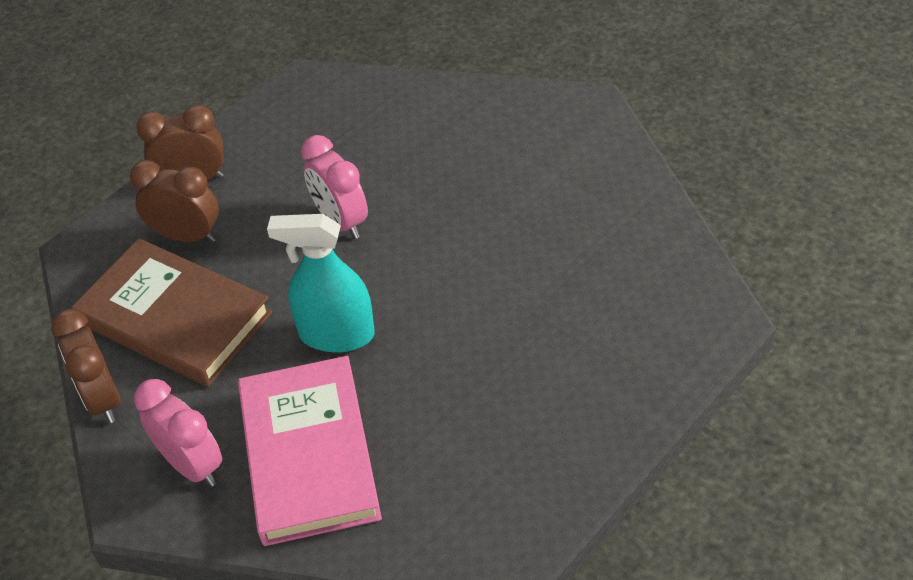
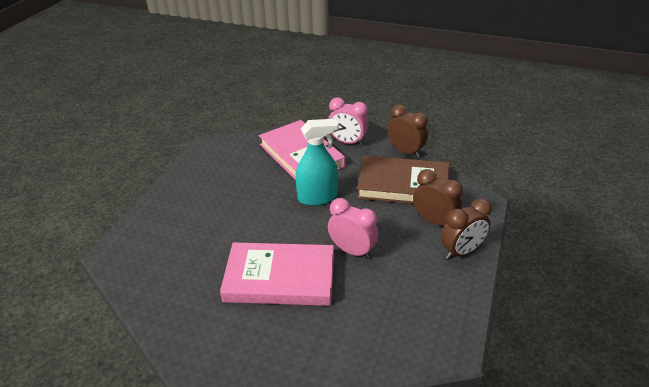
camera: 155 degrees right, 10 degrees down
brown clock [130,160,219,242] -> brown clock turned 135 degrees counterclockwise [413,169,463,225]
none -> pink book [220,242,334,306]

